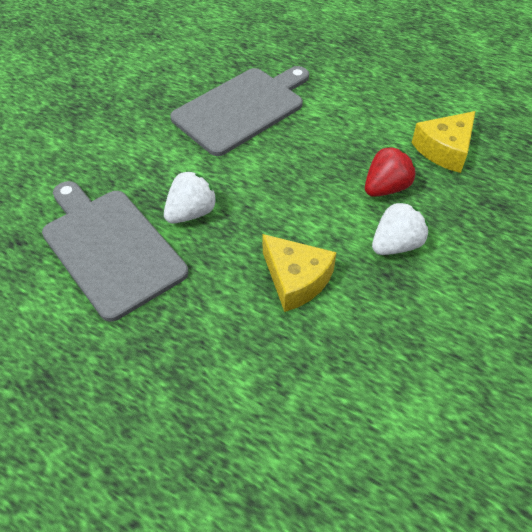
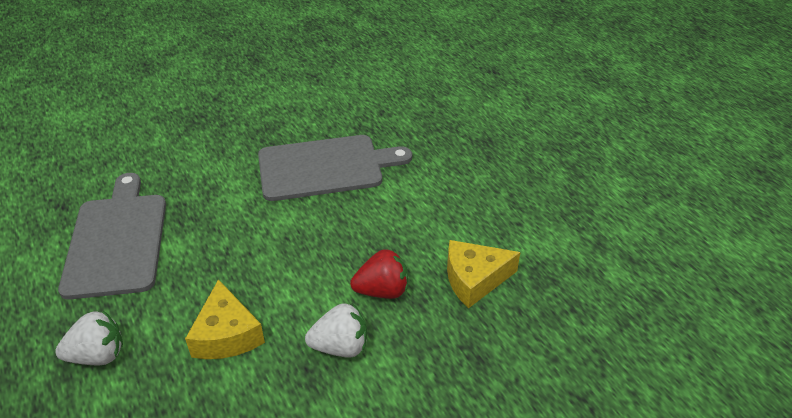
camera: 30 degrees right, 10 degrees down
white strawberry [164,171,217,223] -> white strawberry moved to [55,311,123,365]

